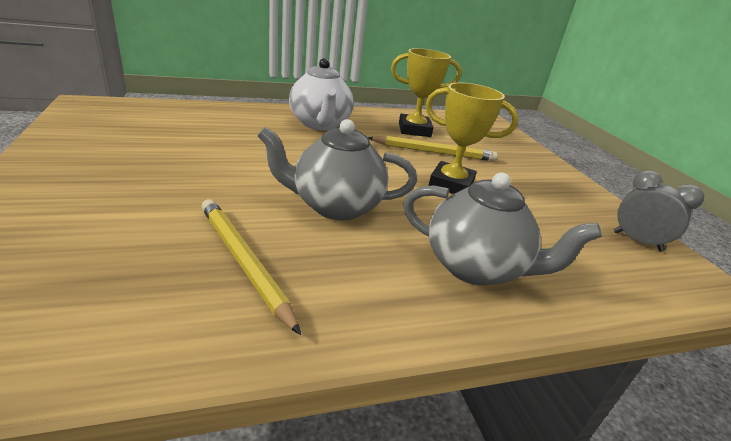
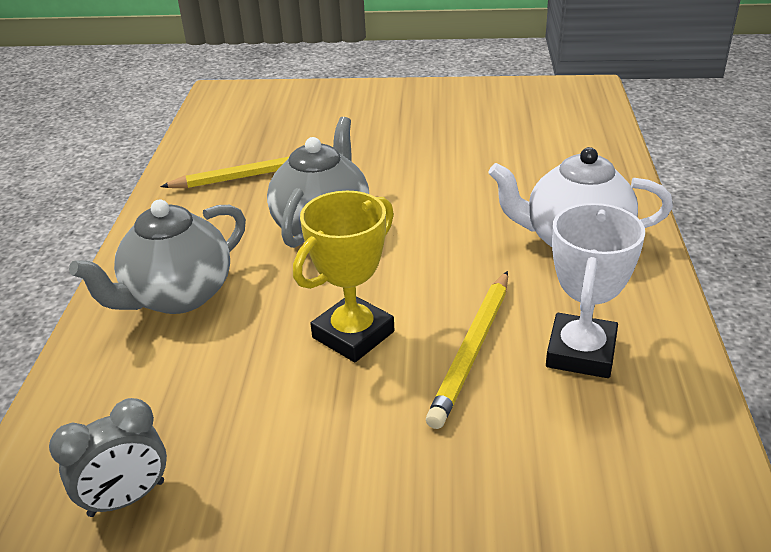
camera: 115 degrees right, 5 degrees up
yellow trophy [391,48,461,137] -> white trophy [546,203,645,378]

